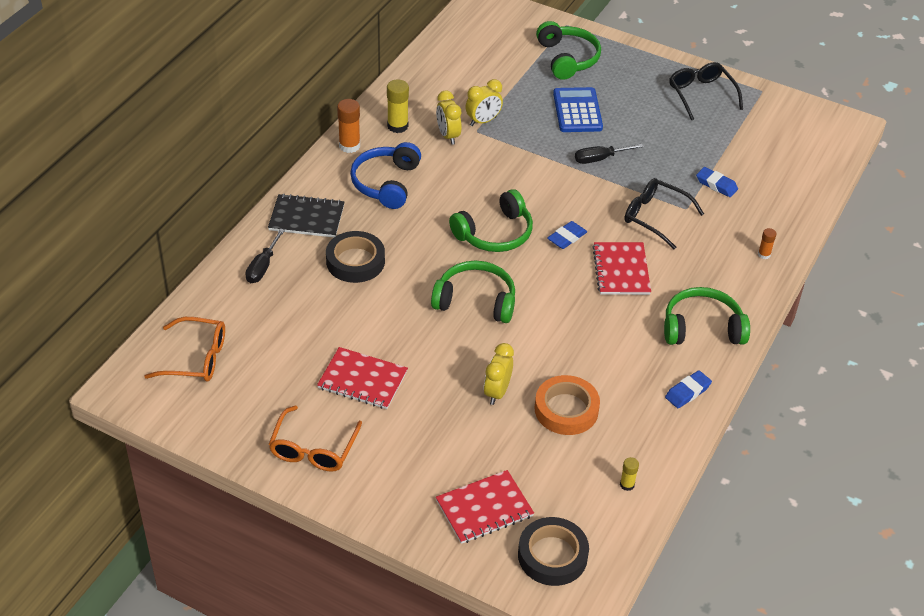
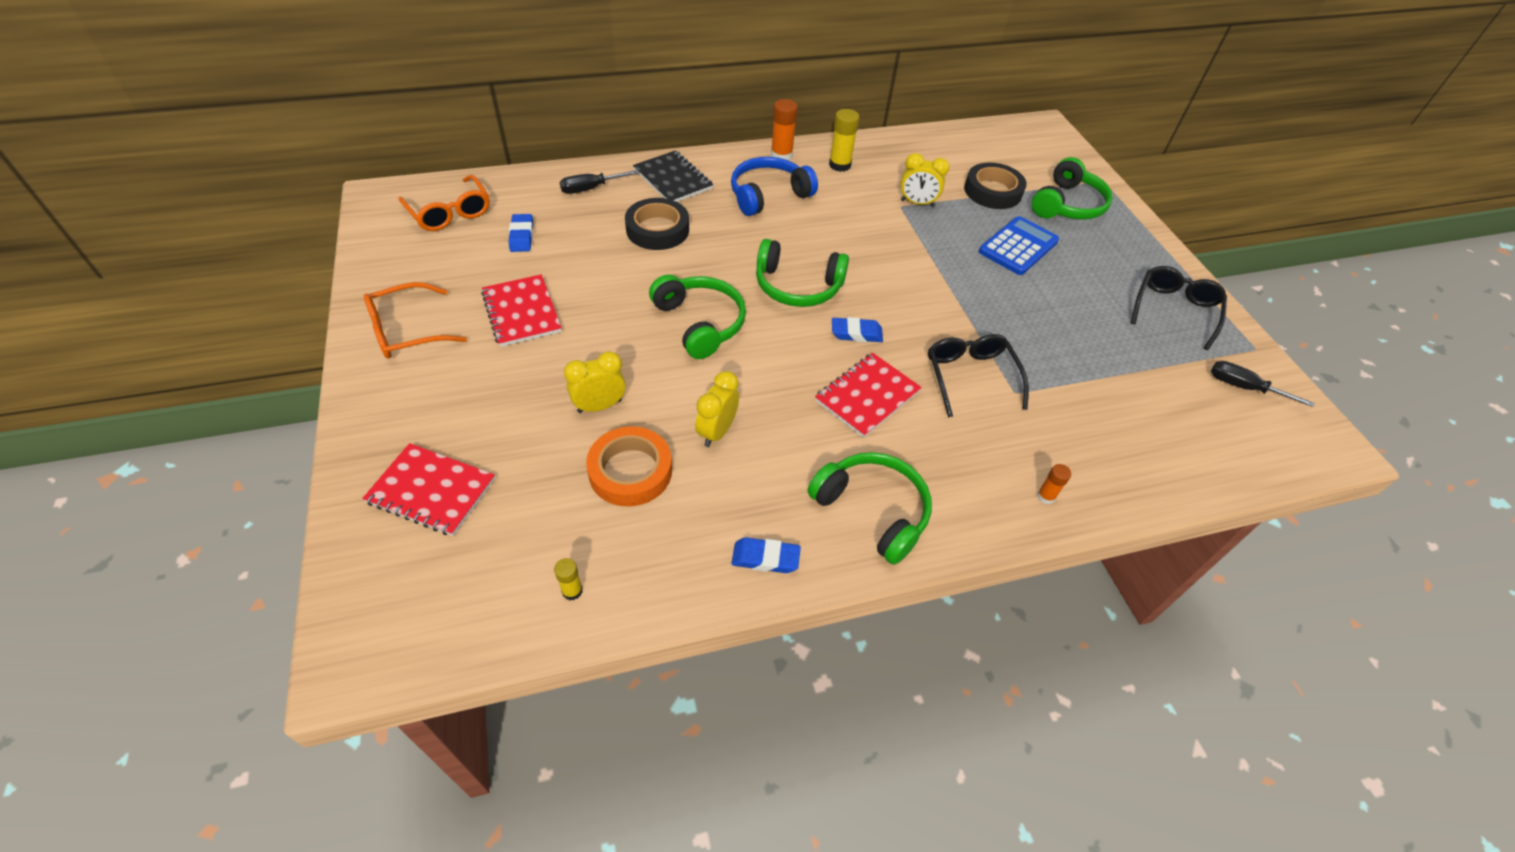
camera: 45 degrees right, 5 degrees up
yellow clock [436,91,461,145] -> yellow clock moved to [695,371,739,447]
black tape [518,517,589,586] -> black tape moved to [964,162,1027,209]
black screwdriver [575,144,643,164] -> black screwdriver moved to [1211,361,1314,407]
blue eraser [696,167,738,197] -> blue eraser moved to [509,214,533,252]

